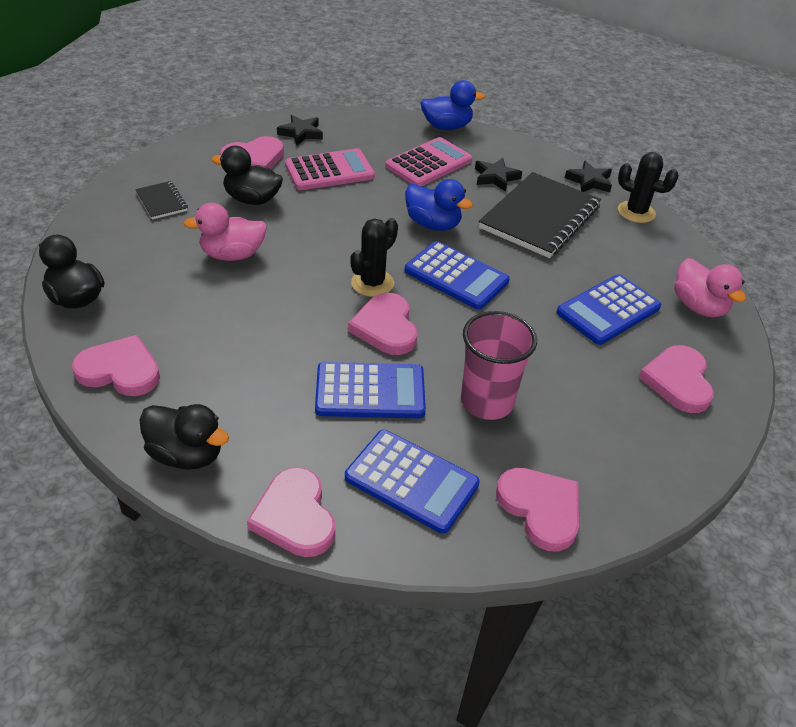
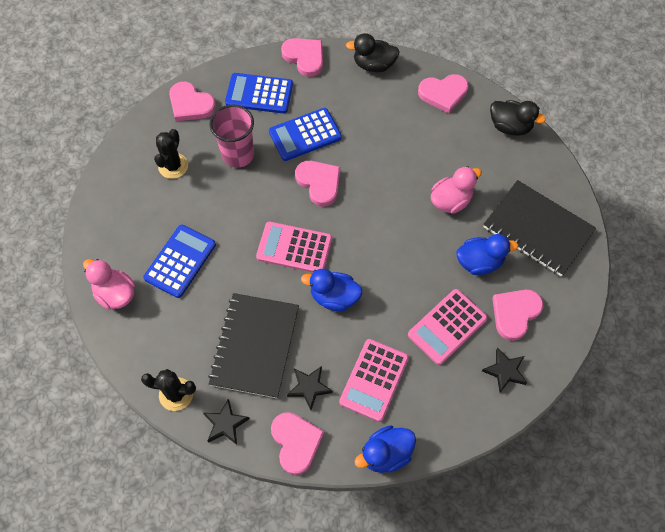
camera: 160 degrees right, 20 degrees up
black notebook [135,181,188,219] -> black notebook [483,180,596,277], size x2.21
black duck [212,146,283,205] -> blue duck [456,234,518,275]
black cactus [350,218,398,297] -> black cactus moved to [154,129,188,179]
blue calculator [405,241,510,310] -> pink calculator [256,221,332,273]
pink heart [638,345,714,413] -> pink heart moved to [271,412,325,475]

